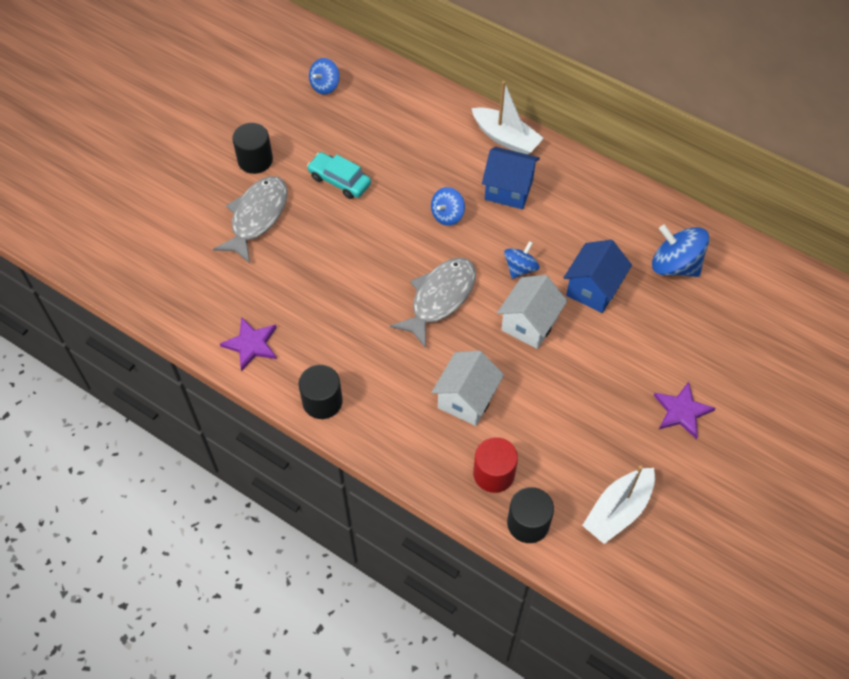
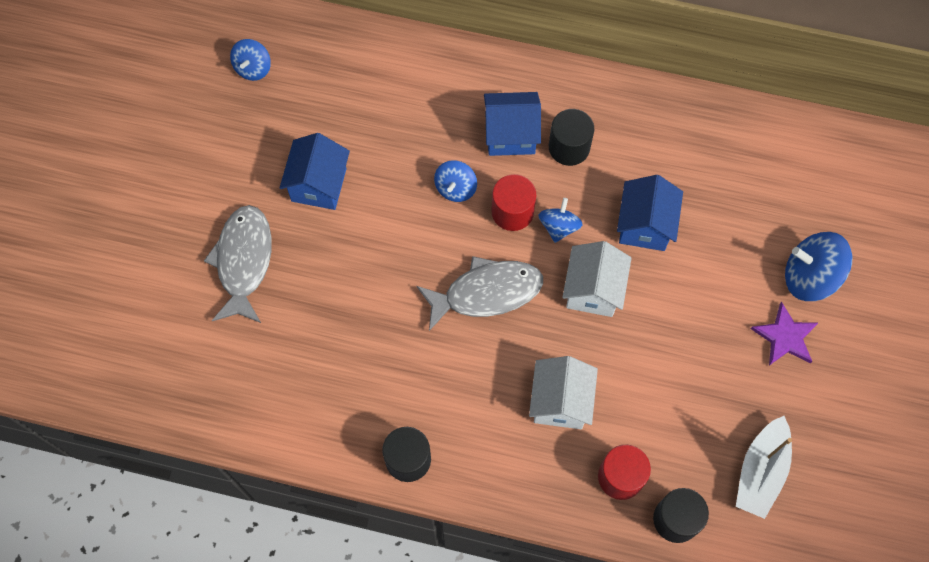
camera: 20 degrees left, 10 degrees up
purple star [220,317,277,371] -> none
black cylinder [232,123,273,174] -> black cylinder moved to [549,109,594,166]
turquoise car [307,152,371,199] -> blue house [280,133,350,210]
grey fish [390,258,476,348] -> grey fish turned 60 degrees clockwise [416,256,543,331]
white boat [471,81,544,155] -> none
blue spinning top [652,225,709,277] -> blue spinning top moved to [785,232,852,301]
none -> red cylinder [491,174,536,231]

